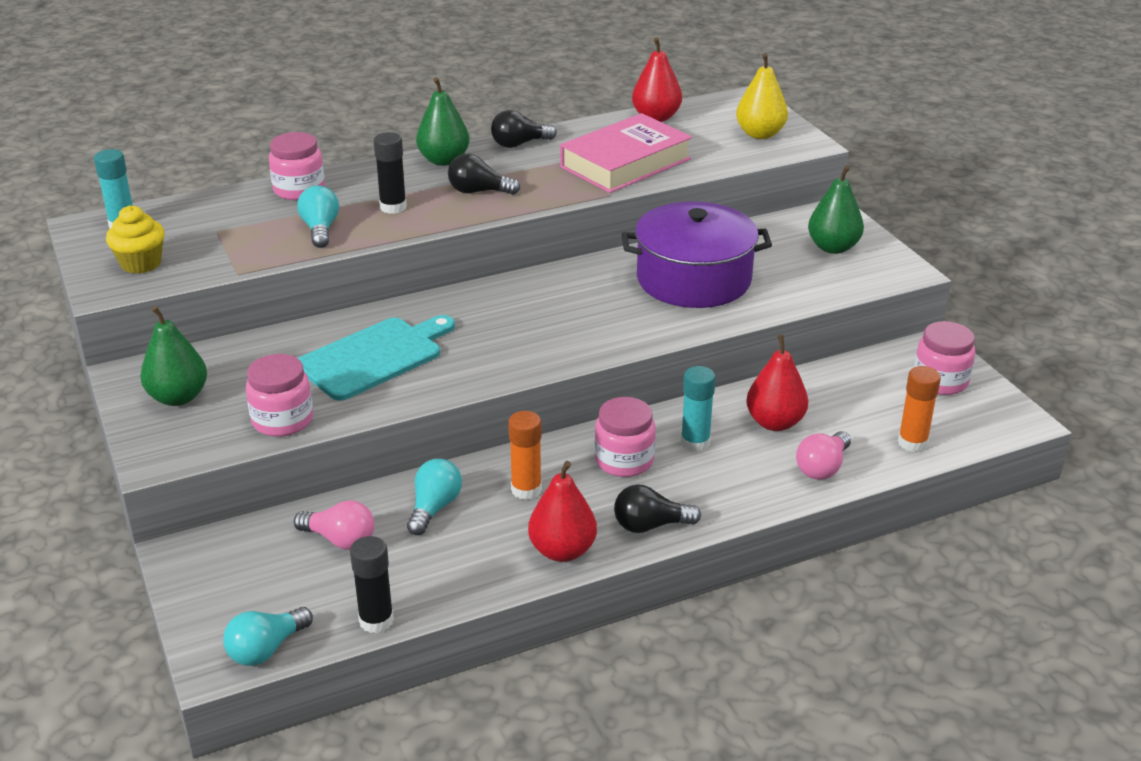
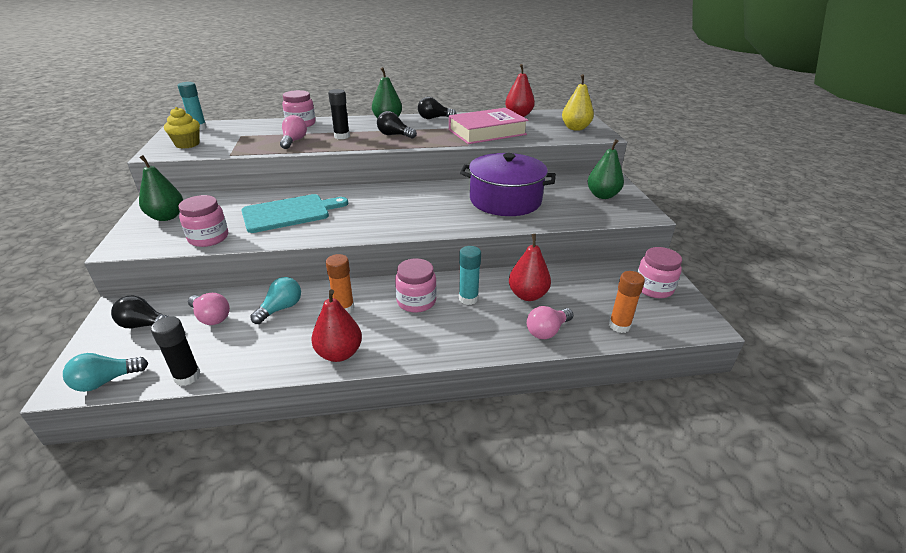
camera: 15 degrees right, 0 degrees up
turquoise light bulb [297,185,339,248] -> pink light bulb [280,115,307,149]
black light bulb [614,484,701,533] -> black light bulb moved to [111,296,169,329]

